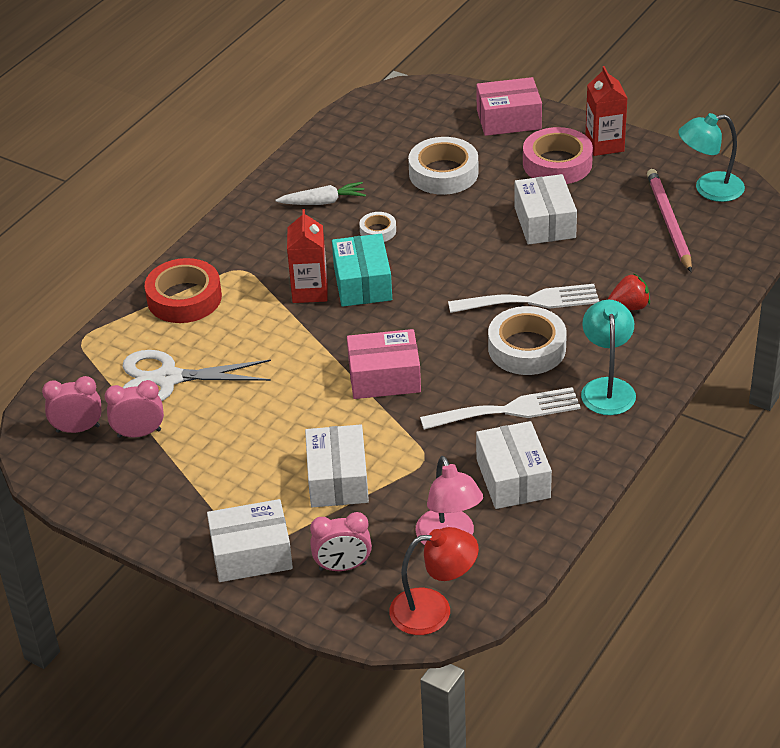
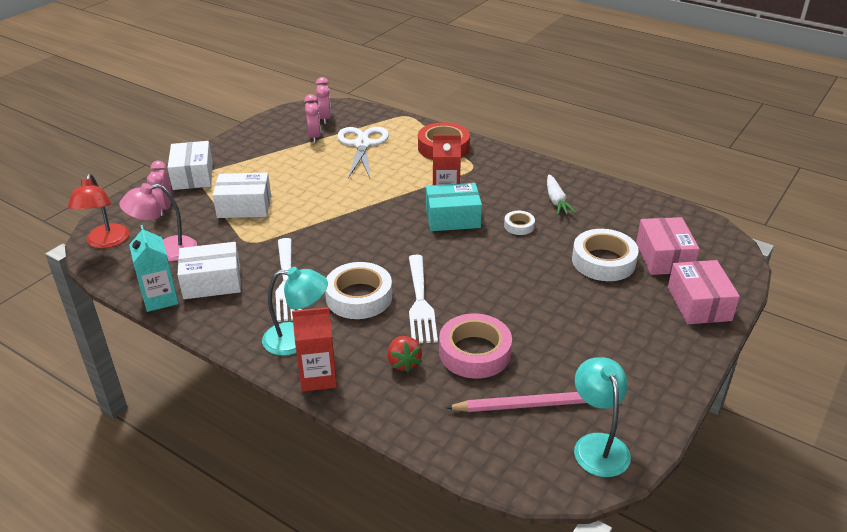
camera: 90 degrees right, 5 degrees down
pink box [347,329,421,399] -> pink box moved to [636,217,700,275]
white box [514,174,577,245] -> none
pink tape [523,127,593,184] -> pink tape moved to [439,313,512,379]
red carton [585,66,628,156] -> red carton moved to [292,307,337,392]
none -> turquoise carton [129,225,179,312]

